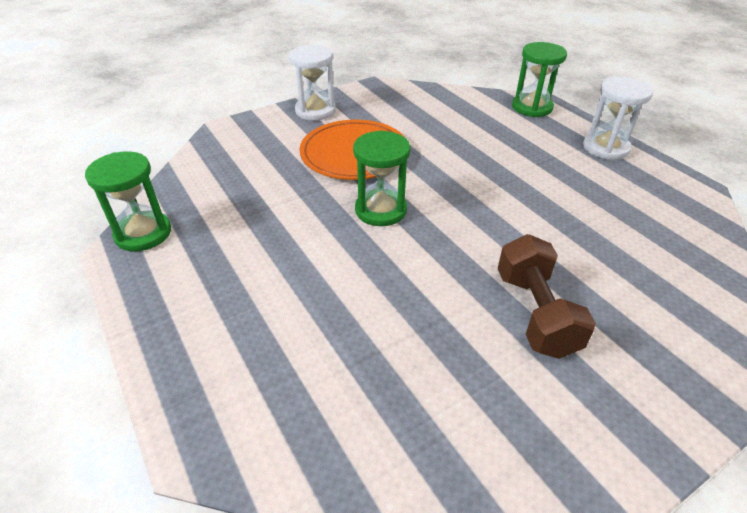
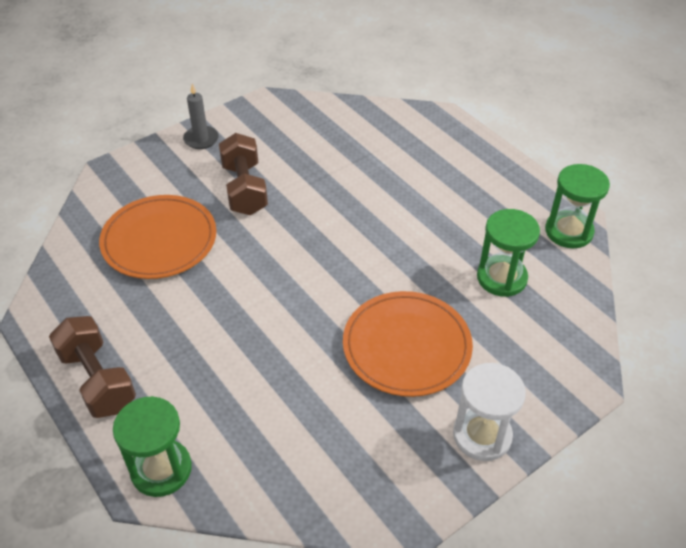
camera: 175 degrees right, 5 degrees up
green hourglass [353,130,410,226] -> green hourglass moved to [477,209,540,297]
white hourglass [583,77,653,160] -> brown dumbbell [49,316,136,418]
none -> orange plate [99,195,217,279]
none -> grey candle [183,84,219,149]

